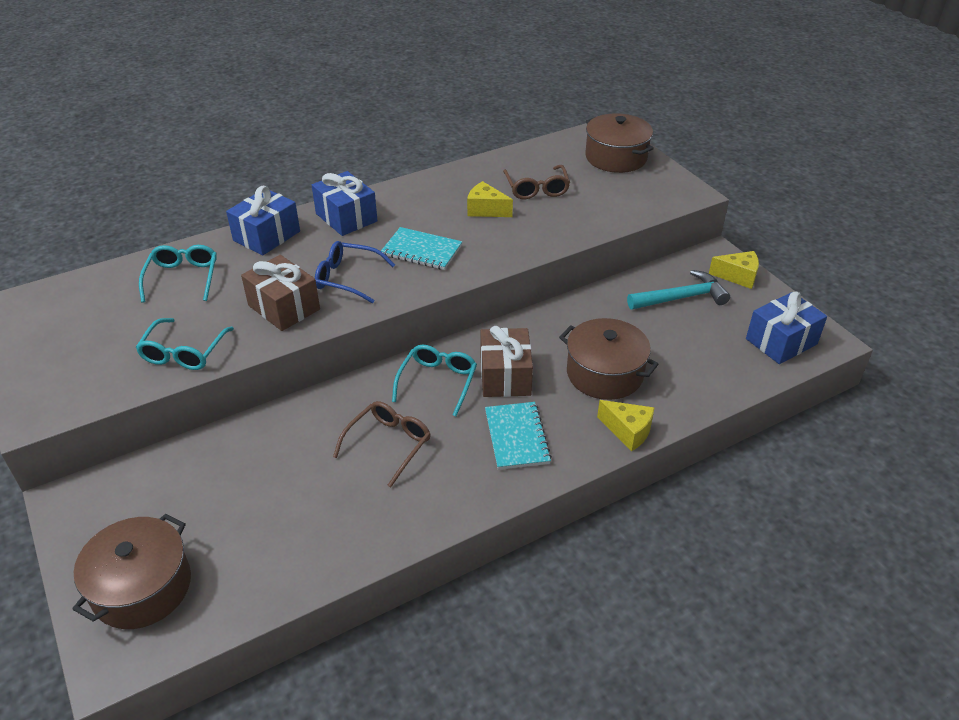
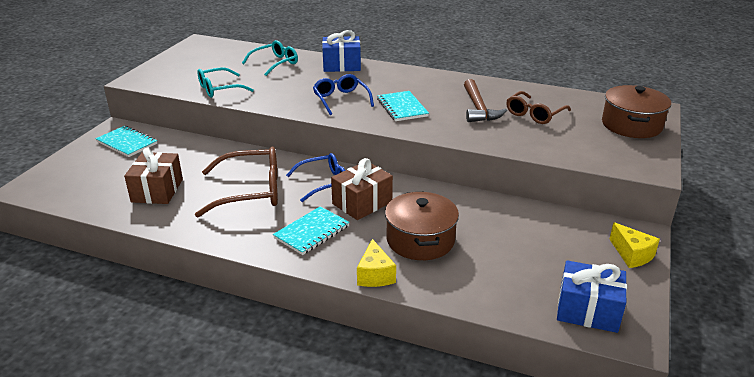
camera: 50 degrees right, 10 degrees down
brown pot [72,513,191,629] -> none
brown gift [241,255,320,331] -> brown gift moved to [124,147,183,204]
blue gift [312,171,377,236] -> none
brown glasses [333,401,431,488] -> brown glasses [195,147,278,217], size x1.55
turquoise glasses [392,345,477,417] -> blue glasses [286,153,345,202]
yellow cheese [467,181,513,217] -> brown hammer [464,79,507,122]
turquoise hammer [627,270,730,309] -> none
none -> turquoise notebook [95,126,157,157]

